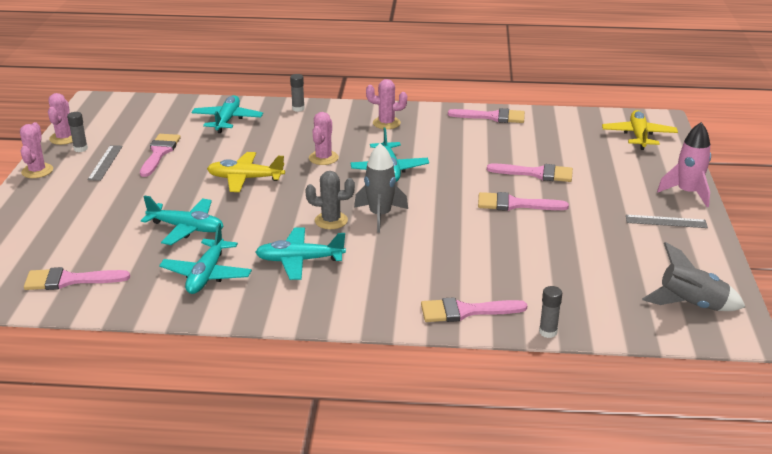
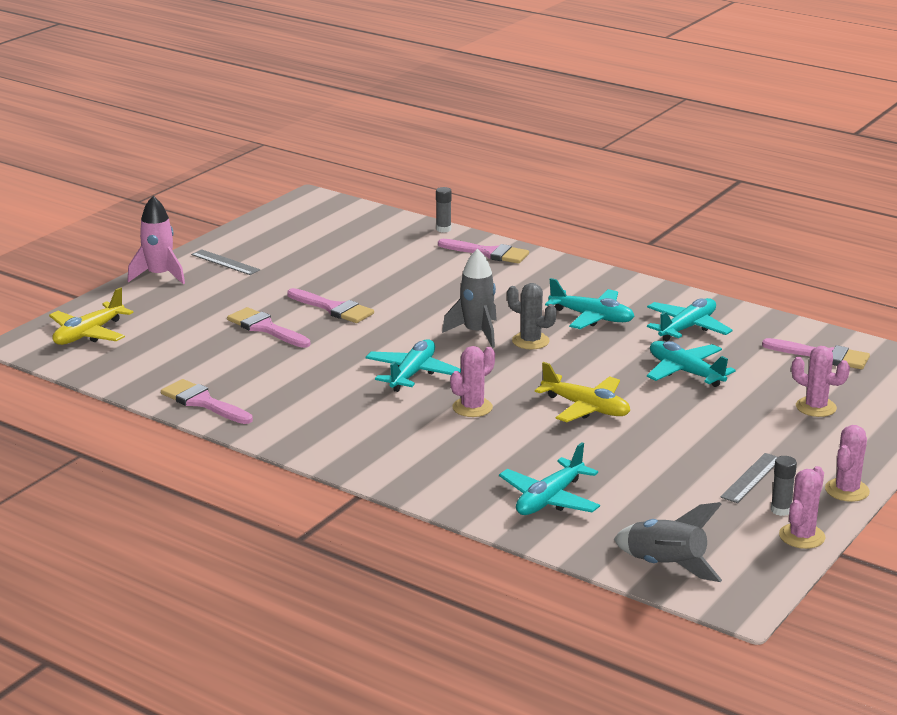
camera: 150 degrees left, 5 degrees down
pink brush [140,134,181,177] -> none
grey glue stick [290,74,305,112] -> none
pink cactus [366,79,407,129] -> pink cactus moved to [792,346,850,417]
grey rocket [642,242,745,311] -> grey rocket moved to [614,502,722,582]

